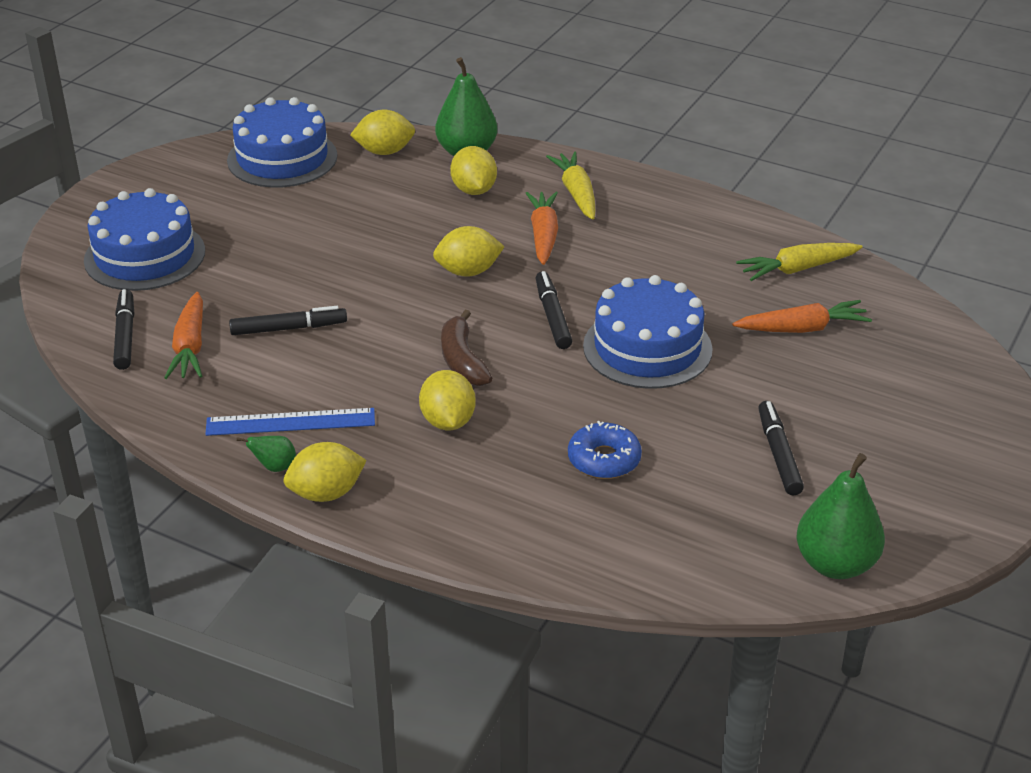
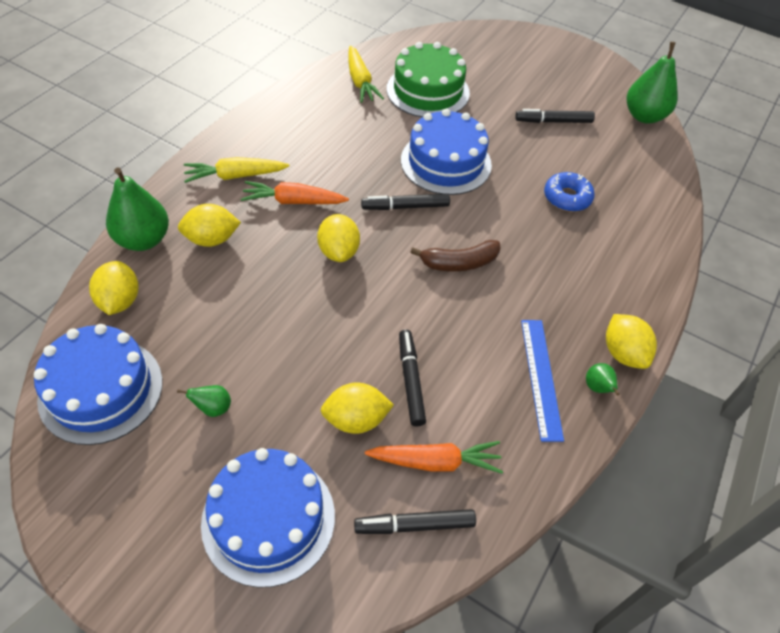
camera: 90 degrees left, 15 degrees up
yellow lemon [419,370,476,430] -> yellow lemon moved to [321,383,394,434]
orange carrot [732,300,872,333] -> green cake [387,42,470,117]
none -> green pear [177,385,231,417]

